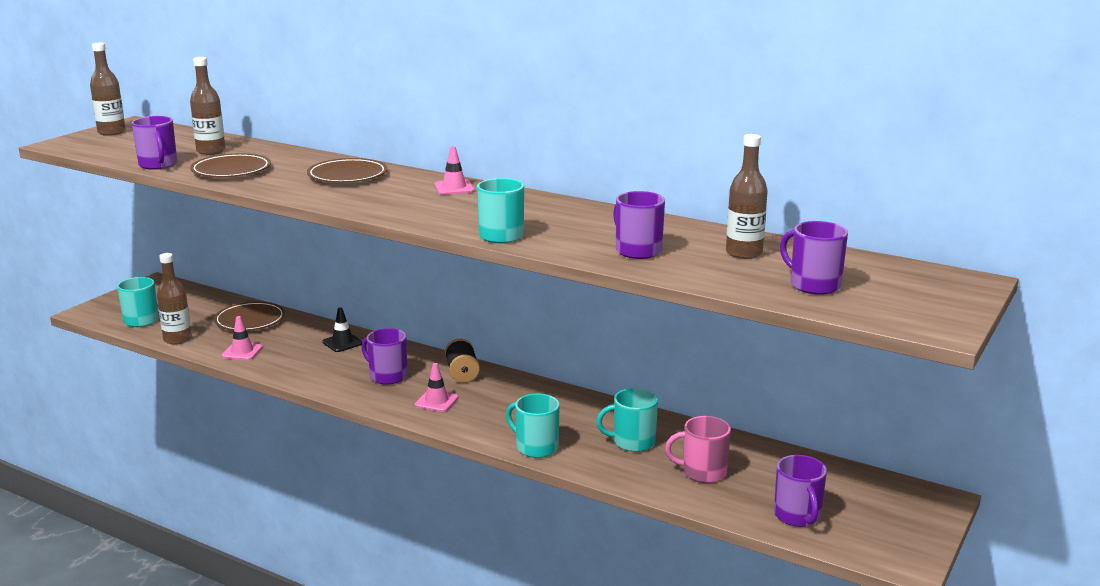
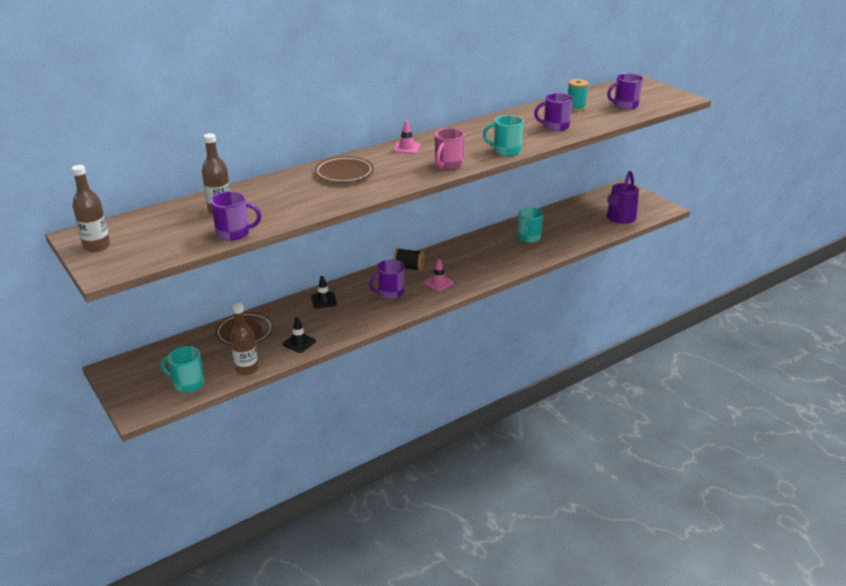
camera: 65 degrees left, 10 degrees up
brown plate [190,153,271,177] -> none
pink traffic cone [222,316,263,360] -> black traffic cone [283,317,316,353]
turquoise mug [506,394,560,458] -> none
pink mug [665,416,731,483] -> pink mug moved to [435,128,465,171]
brown bottle [726,134,768,259] -> turquoise spool [568,79,588,112]
purple mug [774,455,827,527] -> purple watering can [607,171,639,224]

